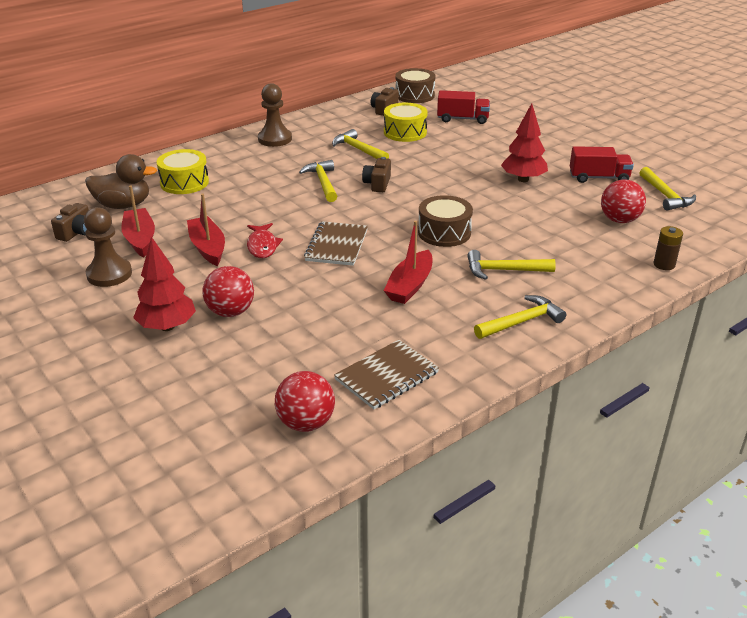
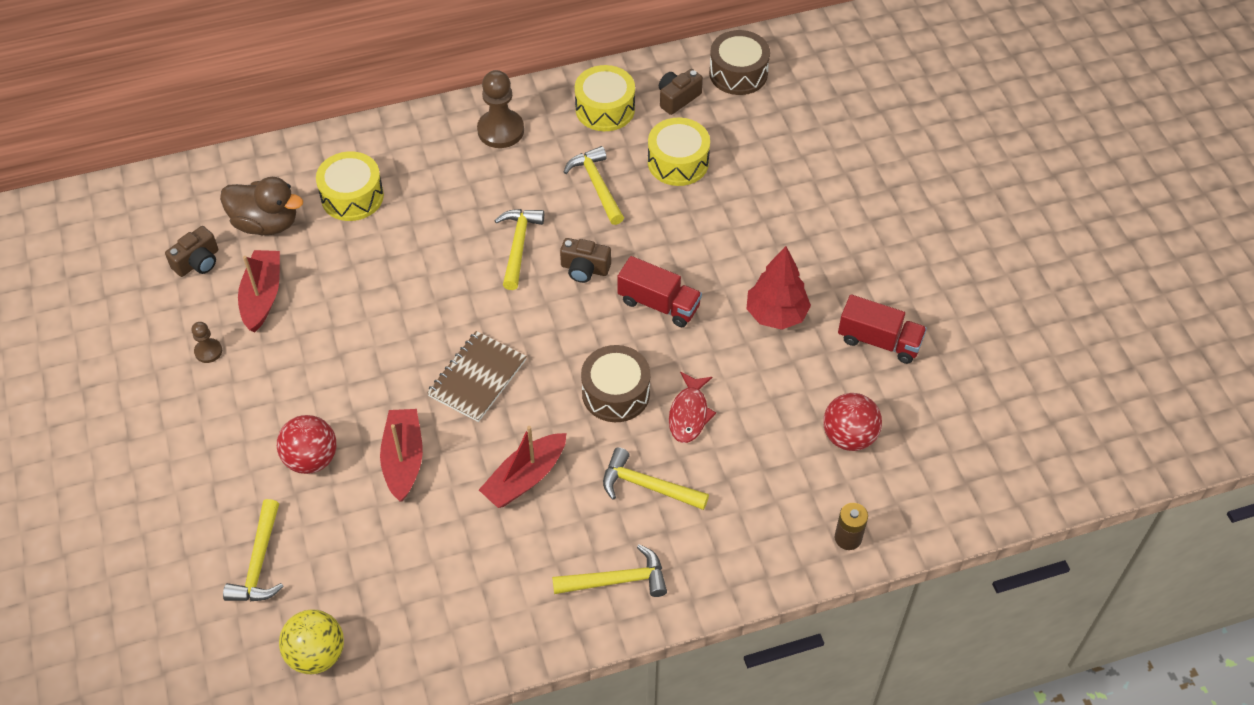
camera: 20 degrees right, 20 degrees up
brown pawn [84,207,132,287] -> brown pawn [191,322,222,363], size x0.53
red tree [133,236,196,331] -> none
red boat [187,194,225,266] -> red boat moved to [380,409,423,501]
red fish [247,223,283,258] -> red fish moved to [669,372,716,443]
red ball [275,371,335,432] -> yellow ball [279,609,344,674]
brown notebook [334,340,439,409] -> none
brown camera [362,157,391,192] -> brown camera turned 105 degrees counterclockwise [560,238,611,283]
red truck [437,90,490,124] -> red truck moved to [617,256,702,327]
yellow hammer [639,167,696,211] -> yellow hammer moved to [223,499,284,601]
none -> yellow drum [575,65,635,131]

